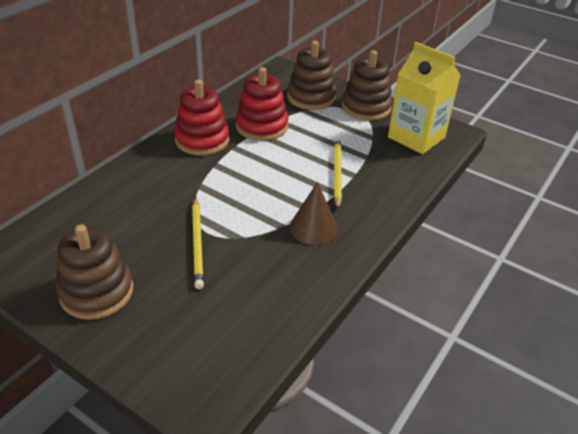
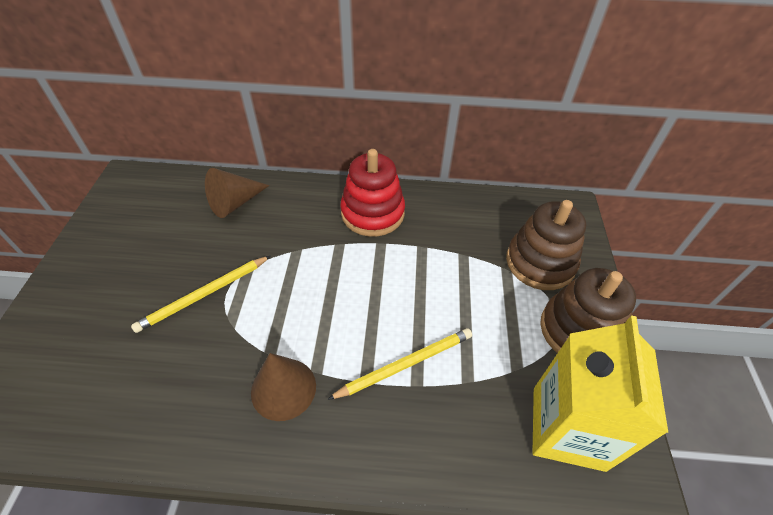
camera: 60 degrees right, 10 degrees up
brown stacking toy [56,224,134,320] -> none
red stacking toy [236,67,289,141] -> none
none -> brown cone [205,168,270,218]

